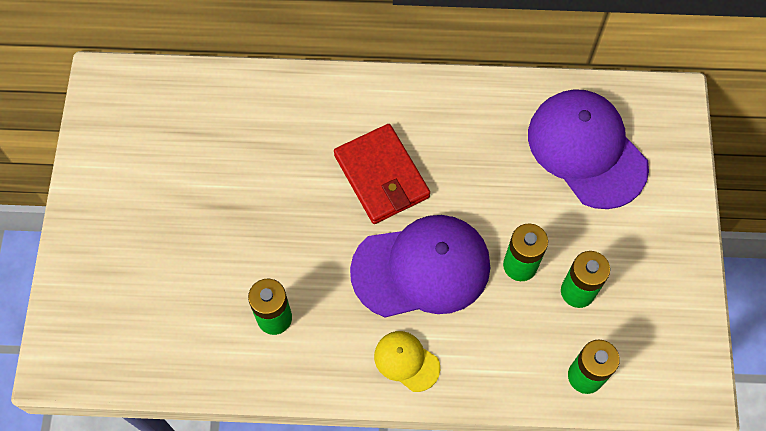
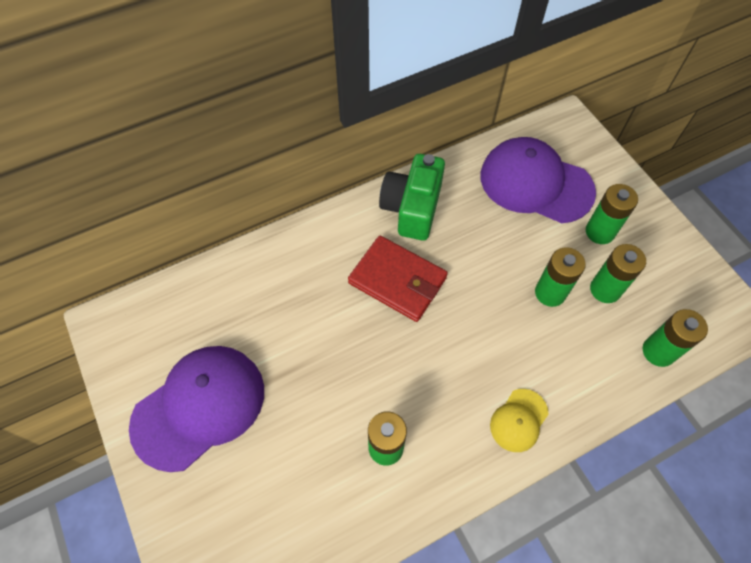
camera: 30 degrees left, 5 degrees down
purple cap [350,215,490,317] -> purple cap moved to [129,346,264,472]
yellow cap [374,331,440,392] -> yellow cap turned 60 degrees counterclockwise [490,389,549,452]
none -> green camera [379,154,445,241]
none -> green battery [586,184,638,244]

